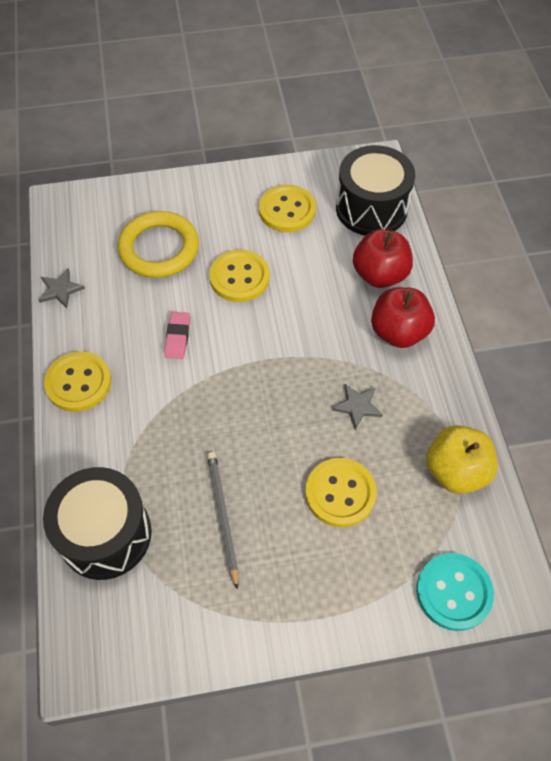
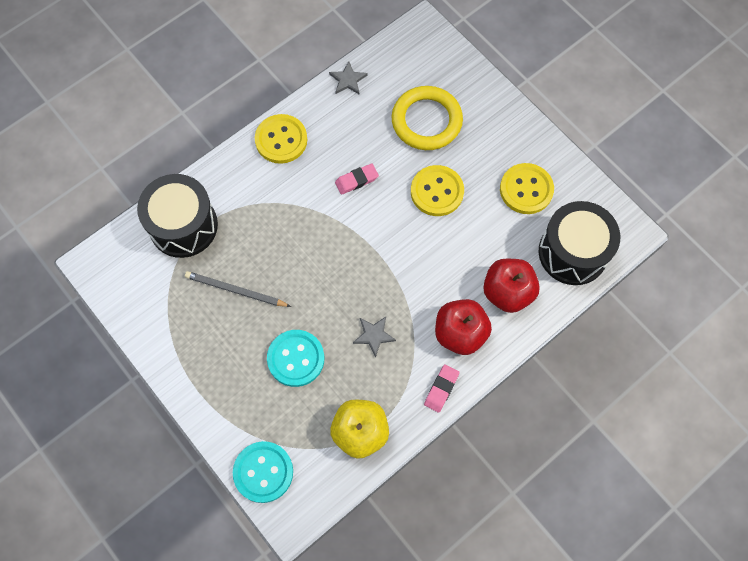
camera: 60 degrees right, 10 degrees up
grey pencil [207,452,239,590] -> grey pencil turned 120 degrees counterclockwise [185,271,291,307]
yellow button [305,458,377,527] -> turquoise button [267,330,324,387]
none -> pink eraser [424,364,460,413]

